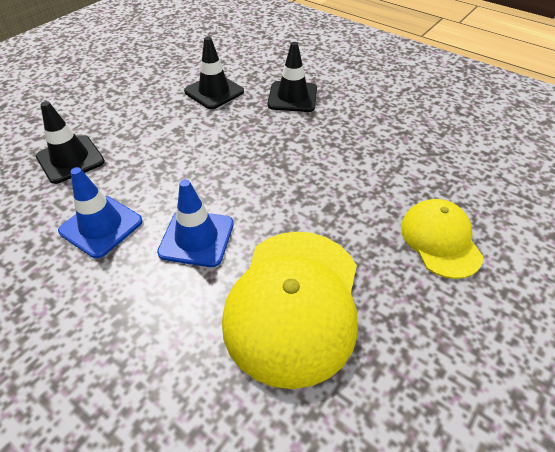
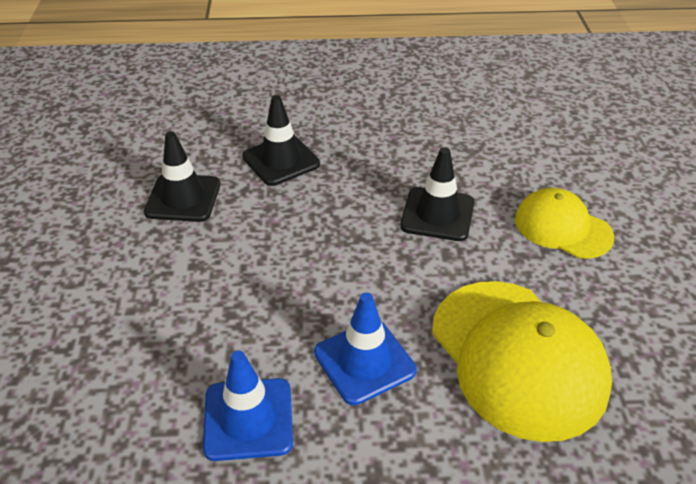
camera: 40 degrees left, 5 degrees down
black traffic cone [36,101,105,184] -> black traffic cone moved to [400,147,474,241]

